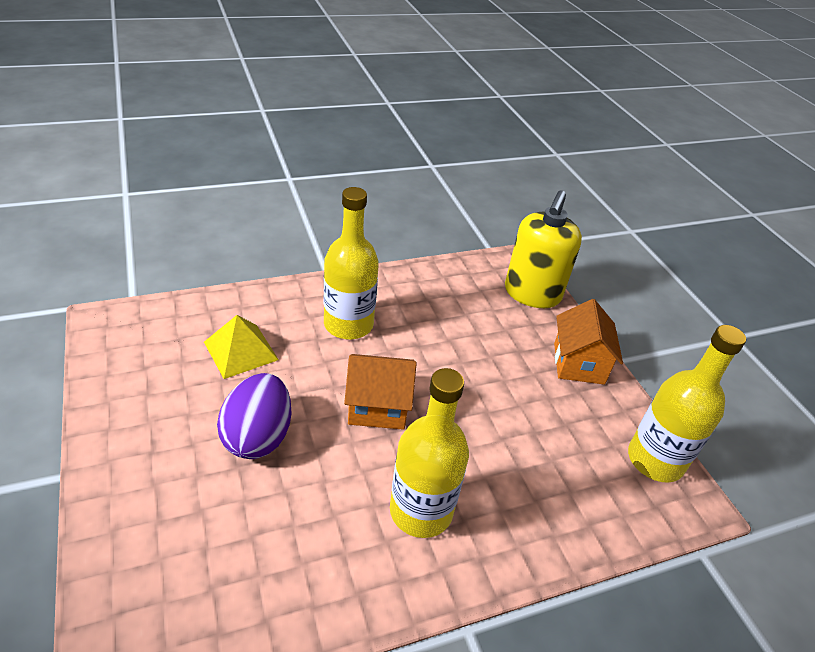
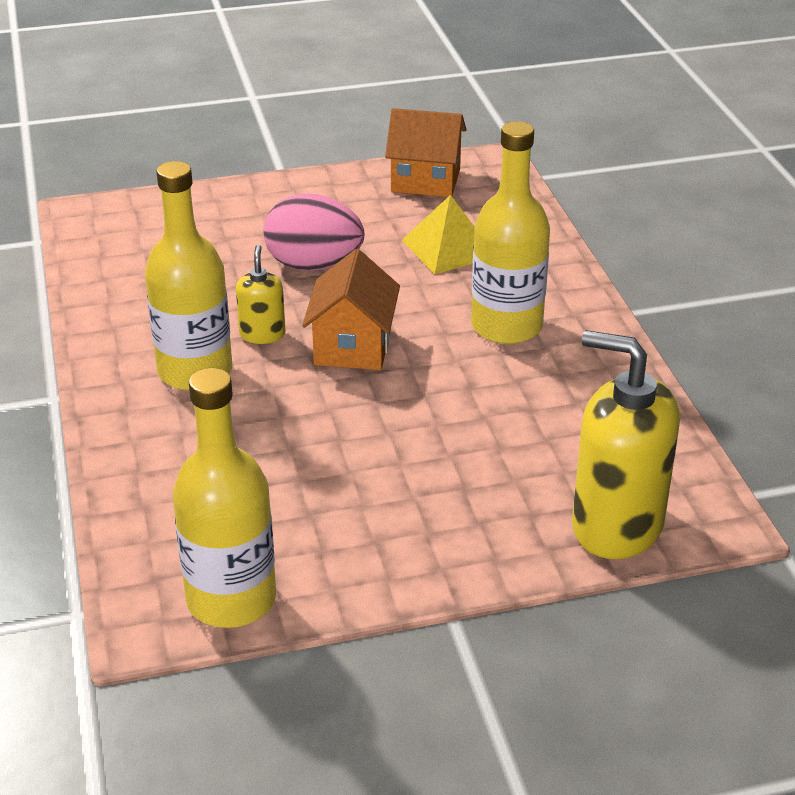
camera: 100 degrees right, 5 degrees down
purple egg [217,373,291,459] -> pink egg [263,194,364,271]
orange house [554,299,623,385] -> orange house moved to [385,108,466,197]
none -> yellow soap dispenser [236,245,285,344]

